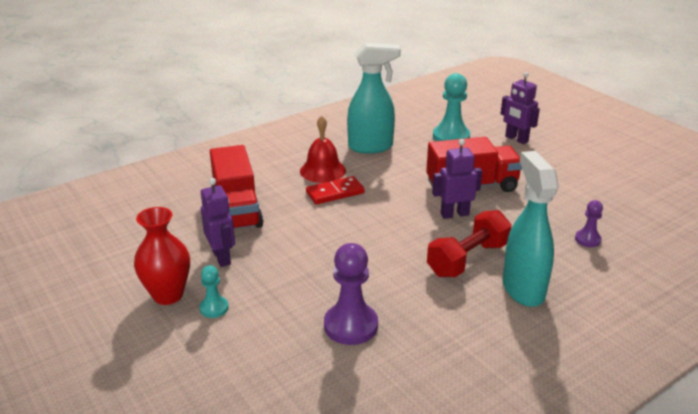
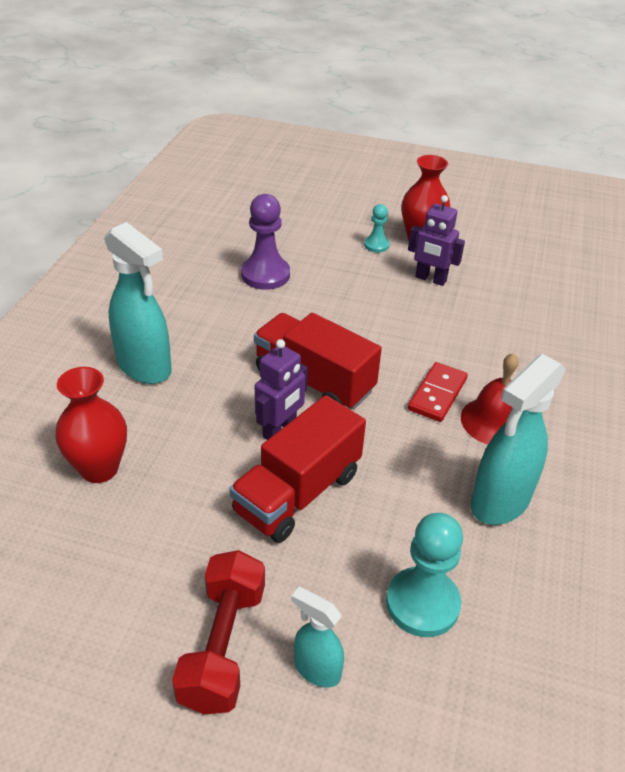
camera: 140 degrees right, 10 degrees up
red truck [210,145,263,230] -> red truck moved to [254,313,382,410]
red dumbbell [427,210,512,277] -> red dumbbell moved to [172,550,265,714]
purple robot [501,72,540,144] -> turquoise spray bottle [291,587,344,688]
purple pawn [575,200,603,247] -> red vase [55,367,127,483]

